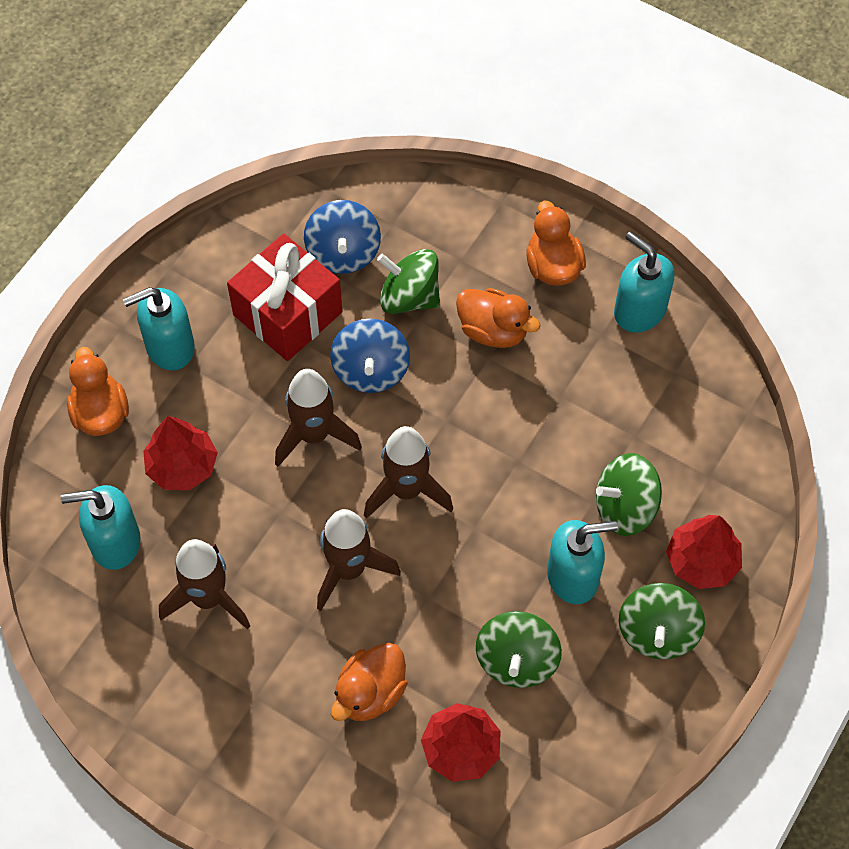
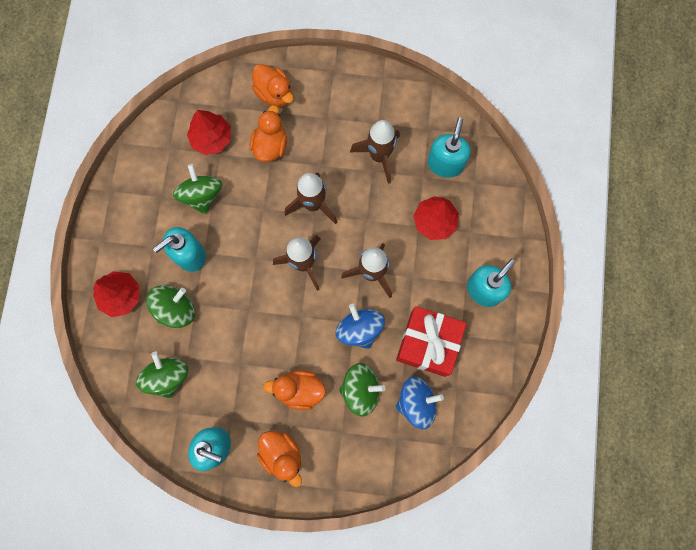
camera: 155 degrees right, 15 degrees up
turquoise soap dispenser [61,485,141,570] -> turquoise soap dispenser turned 45 degrees counterclockwise [427,117,471,178]
orange duck [67,347,129,436] -> orange duck moved to [252,64,293,107]
blue spinning top [304,200,381,274] -> blue spinning top turned 105 degrees clockwise [395,376,444,430]
green spinning top [619,583,705,659] -> green spinning top moved to [136,352,188,399]

